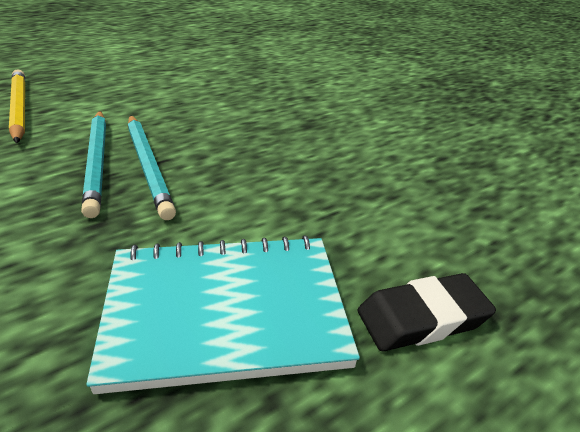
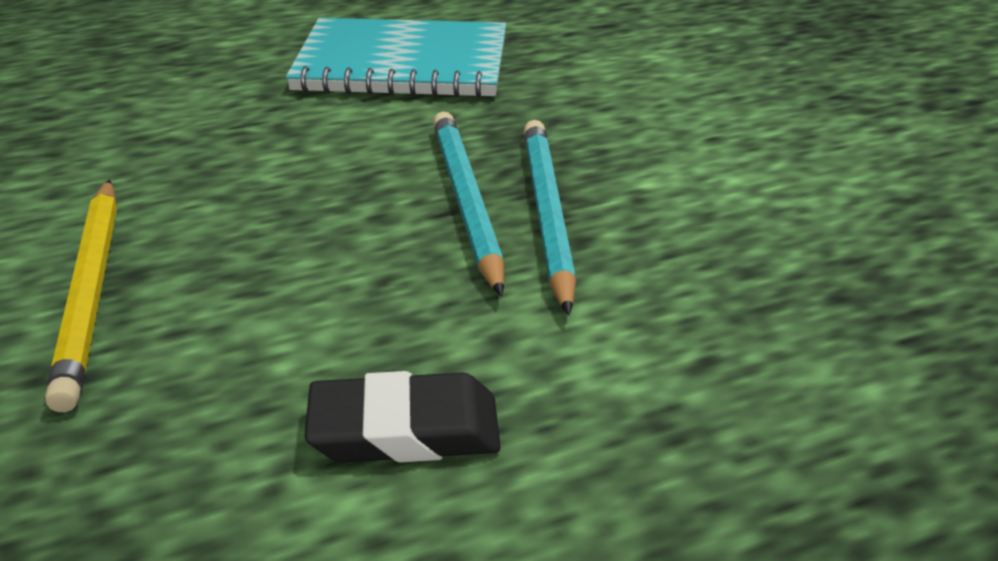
camera: 165 degrees left, 0 degrees up
yellow pencil [9,69,25,143] -> yellow pencil moved to [45,180,117,412]
black eraser [358,273,496,351] -> black eraser moved to [304,371,501,463]

